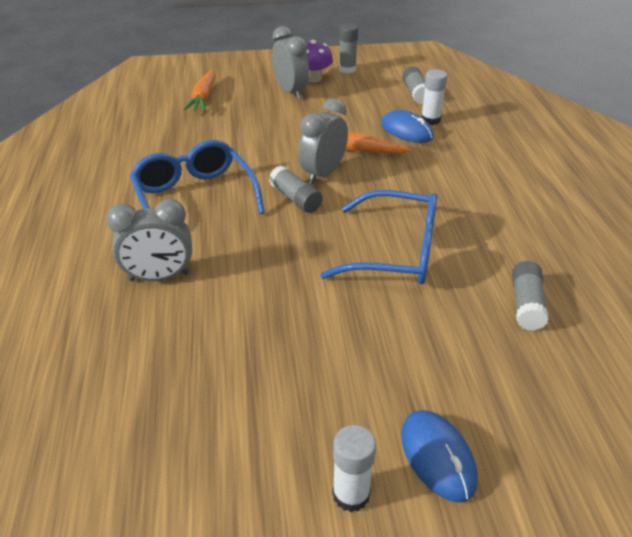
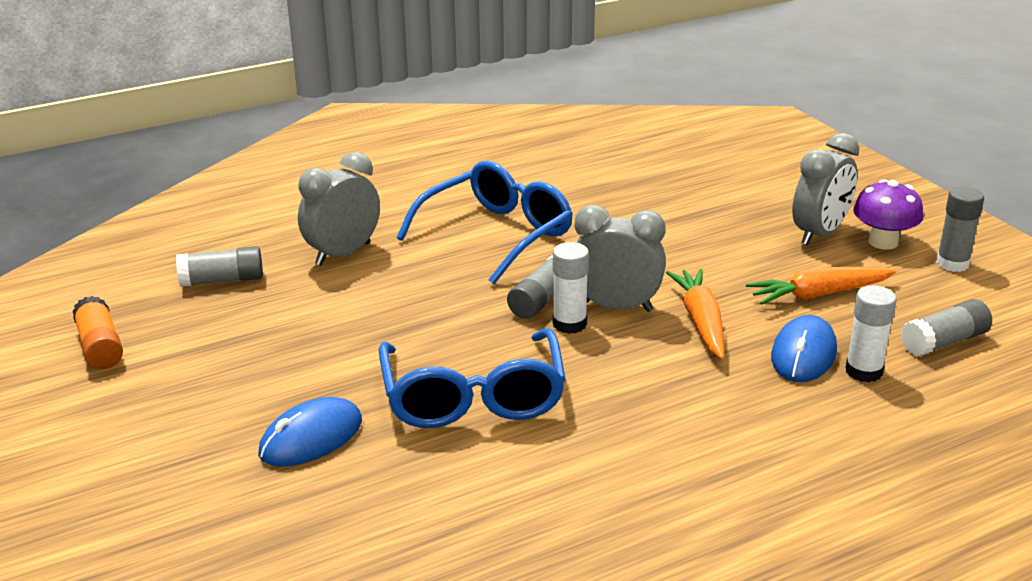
camera: 70 degrees right, 10 degrees down
grey clock [106,199,192,281] -> grey clock turned 75 degrees clockwise [298,152,380,266]
orange carrot [183,69,216,111] -> orange carrot moved to [746,267,896,305]
white glue stick [332,425,376,512] -> white glue stick moved to [553,242,589,334]
blue mouse [401,410,478,503] -> blue mouse moved to [258,397,362,466]
grey glue stick [512,261,549,331] -> grey glue stick moved to [176,246,263,287]
none -> orange glue stick [73,296,123,369]

